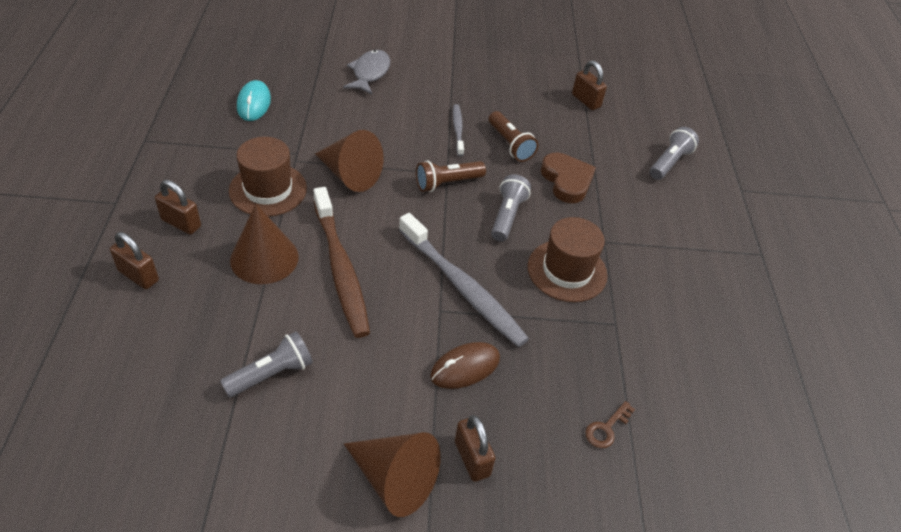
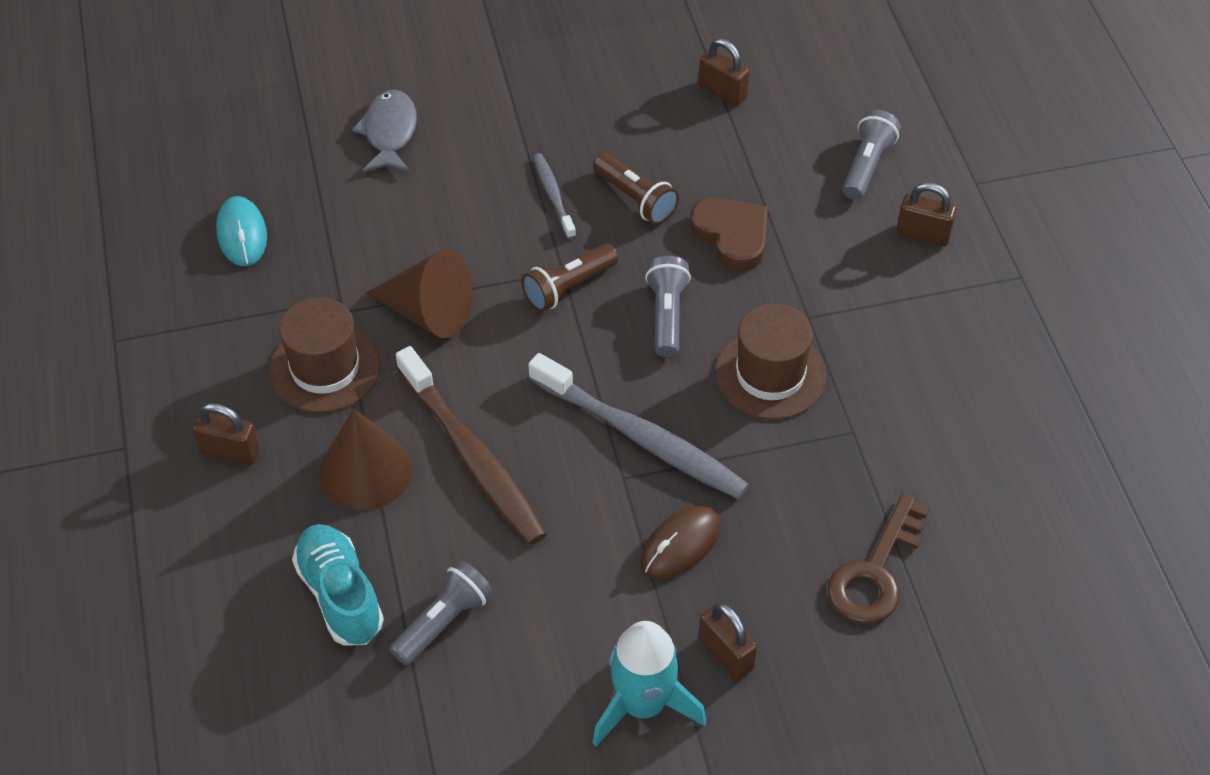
camera: 10 degrees left, 5 degrees up
brown padlock [110,232,159,289] -> brown padlock moved to [896,182,957,246]
brown cone [344,432,441,517] -> turquoise rocket [592,621,706,746]
brown key [585,401,635,448] -> brown key [828,494,930,623], size x1.93
none -> turquoise shoe [292,524,384,646]

